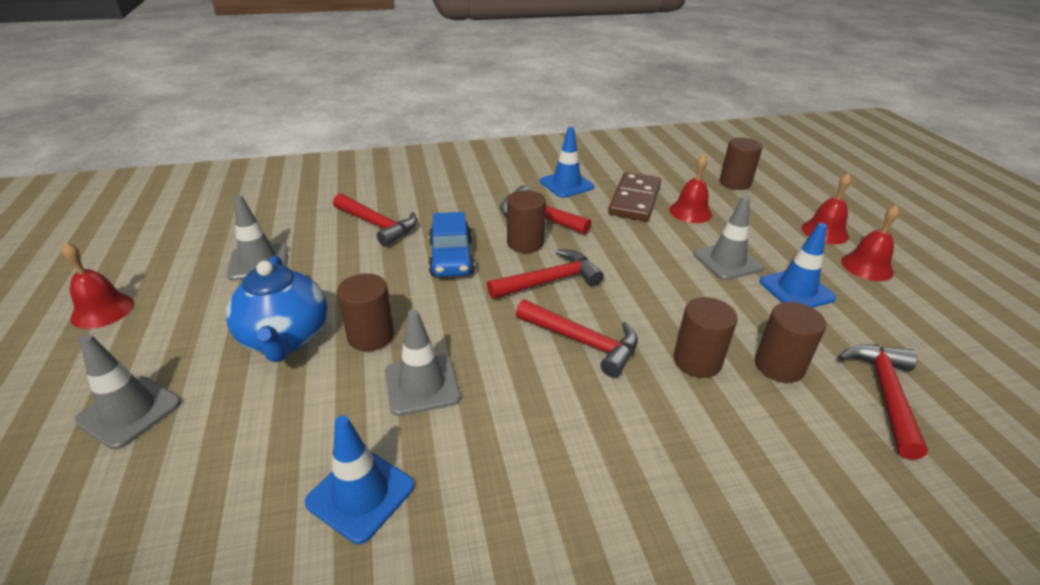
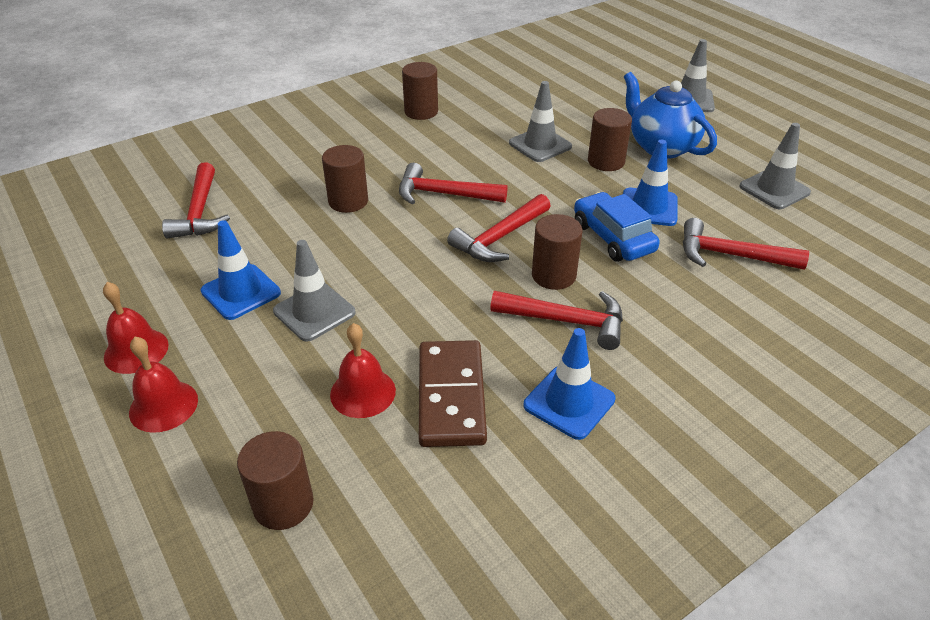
camera: 160 degrees right, 5 degrees up
red bell [62,242,134,329] -> none
blue traffic cone [305,415,414,544] -> blue traffic cone moved to [623,140,678,226]
brown cylinder [755,302,826,383] -> brown cylinder moved to [402,62,438,120]

